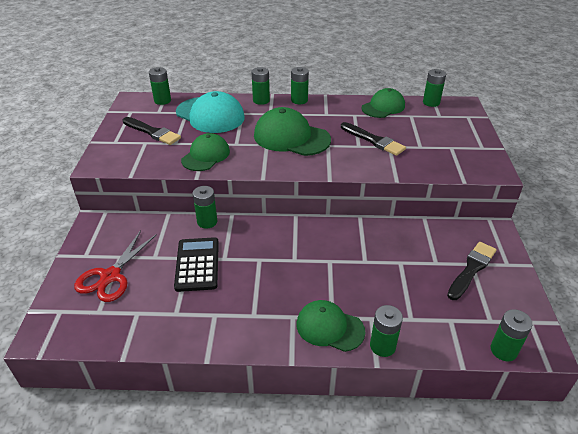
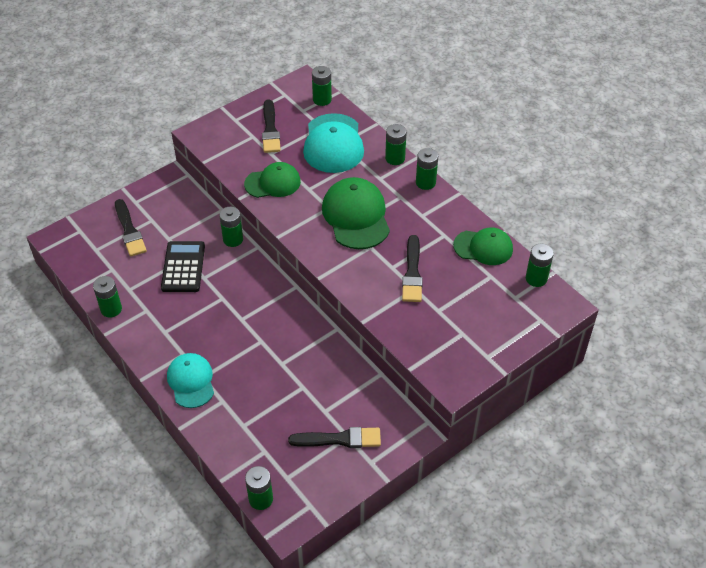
camera: 50 degrees right, 10 degrees up
red scissors [74,230,157,302] -> black brush [115,199,147,257]
black calculator [174,237,219,292] -> black calculator turned 45 degrees counterclockwise [161,241,205,292]
green cap [297,300,365,352] -> turquoise cap [167,353,214,408]
green battery [370,305,403,357] -> green battery moved to [93,276,122,318]

